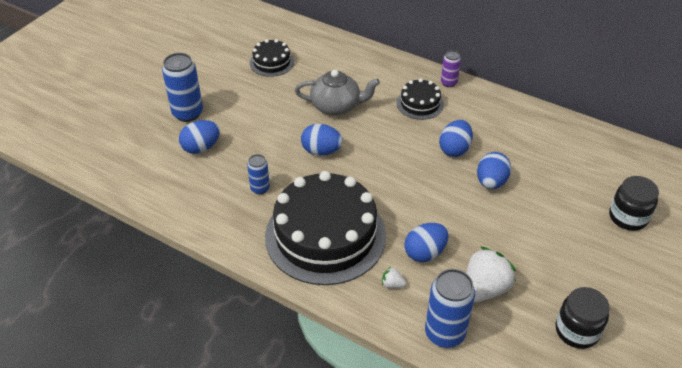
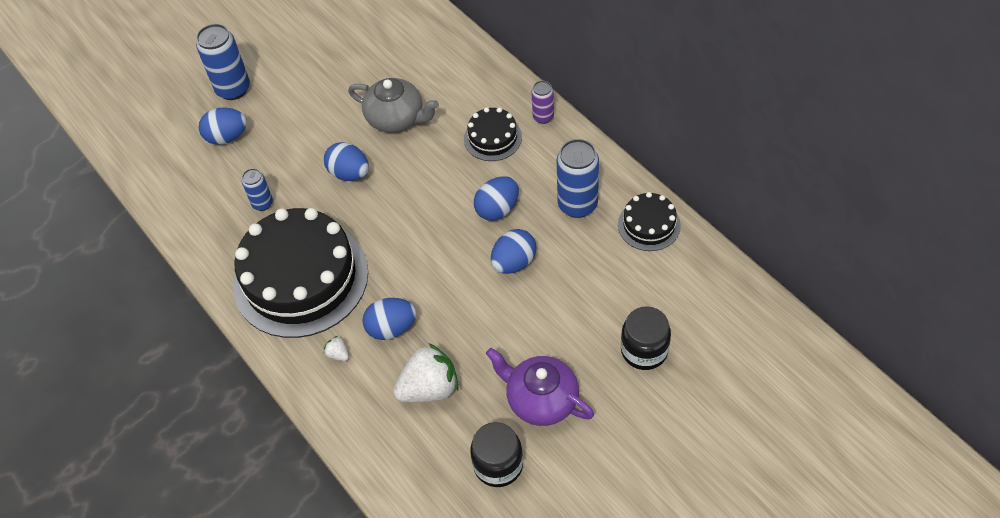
camera: 25 degrees right, 10 degrees up
black cake [250,39,294,77] -> black cake moved to [618,192,681,251]
blue can [425,269,475,348] -> blue can moved to [557,139,599,218]
none -> purple teapot [486,348,594,426]

